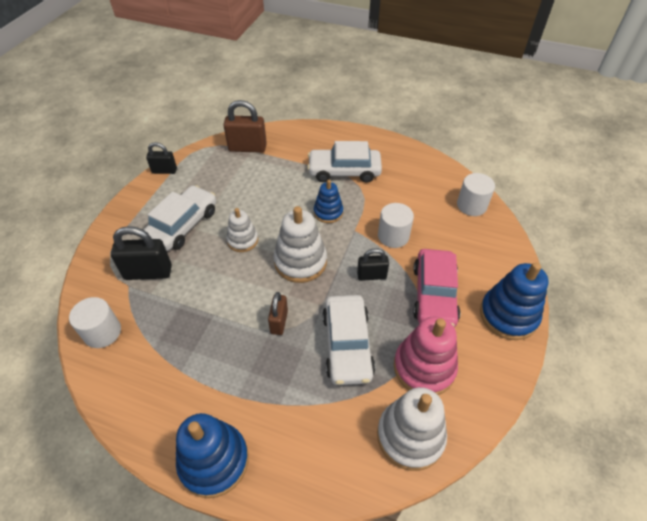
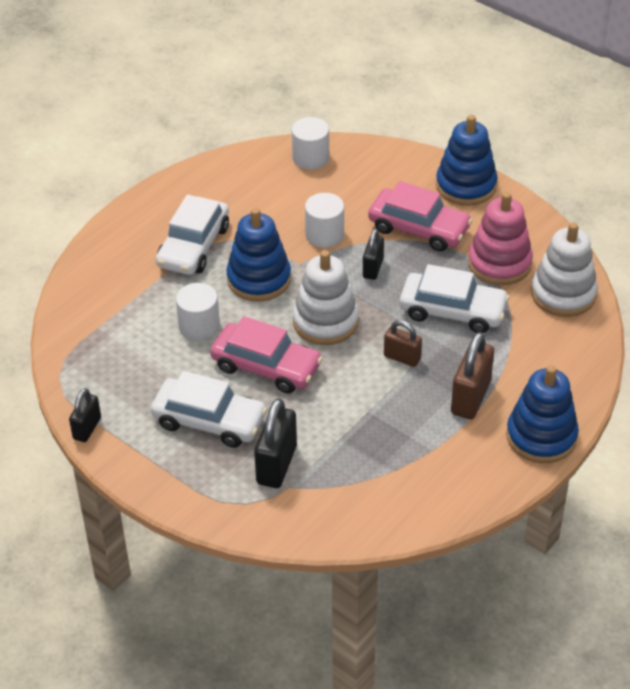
camera: 70 degrees left, 5 degrees down
white cylinder [69,297,121,348] -> white cylinder moved to [176,283,220,341]
white car [144,185,216,251] -> white car turned 150 degrees clockwise [151,371,267,448]
brown padlock [223,100,267,153] -> brown padlock moved to [451,332,494,419]
white stacking toy [226,208,258,252] -> pink car [210,316,323,393]
blue stacking toy [314,180,343,223] -> blue stacking toy [226,208,291,301], size x1.64

